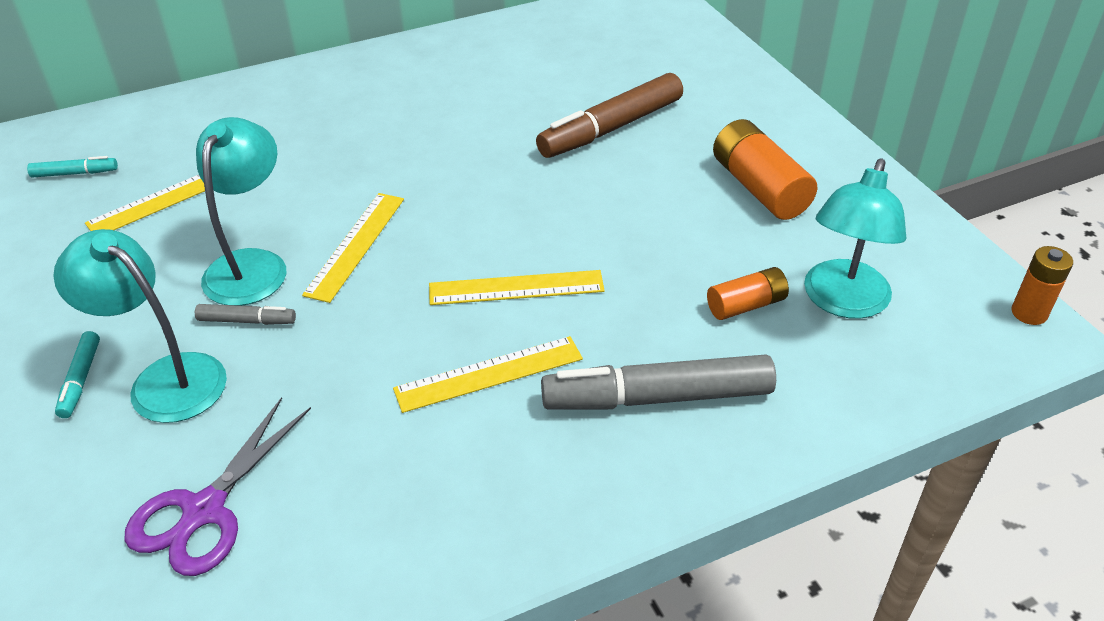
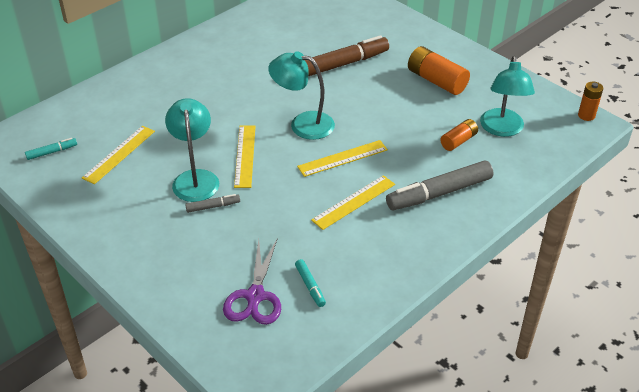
camera: 20 degrees left, 0 degrees up
turquoise lamp [53,229,227,423] -> turquoise lamp moved to [268,51,335,140]
turquoise marker [55,331,100,418] -> turquoise marker moved to [295,259,326,307]
brown marker [536,73,683,158] -> brown marker turned 150 degrees counterclockwise [305,35,389,76]

